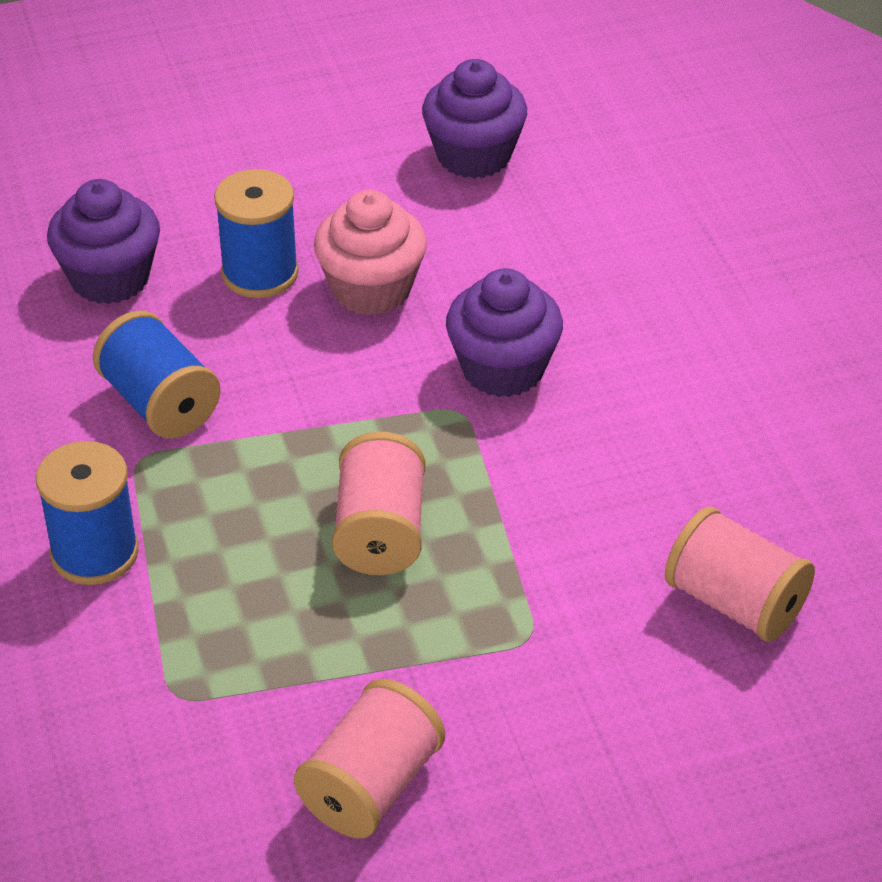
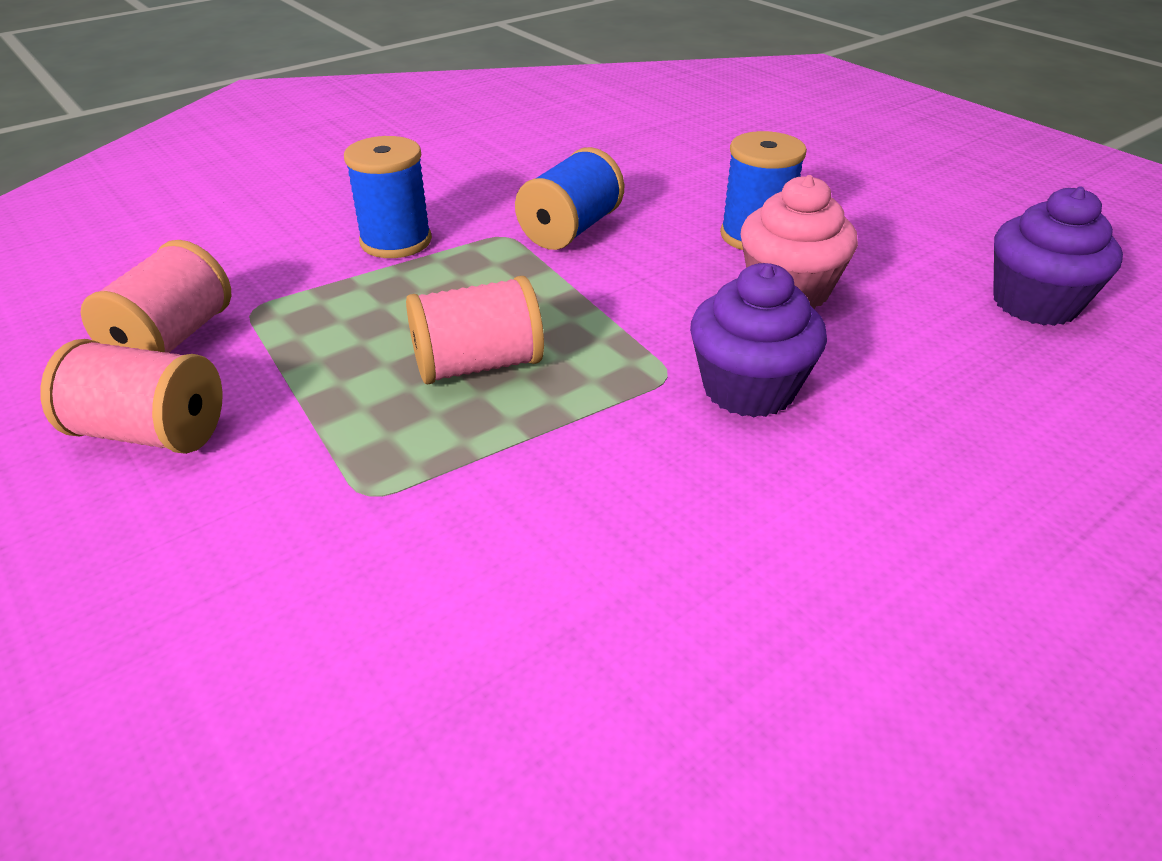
camera: 70 degrees right, 5 degrees down
purple cupcake [47,179,160,304] -> none
pink spool [665,507,815,642] -> pink spool moved to [80,240,231,353]

